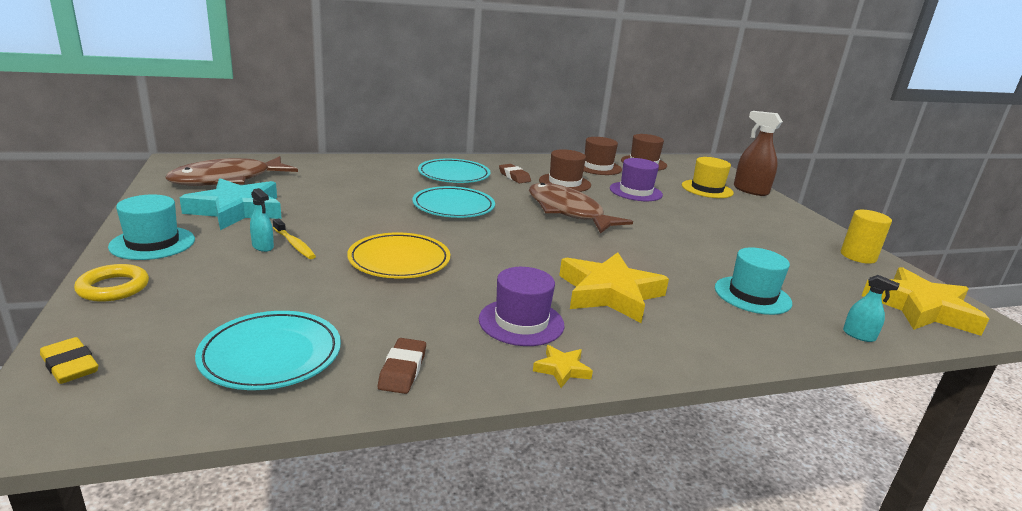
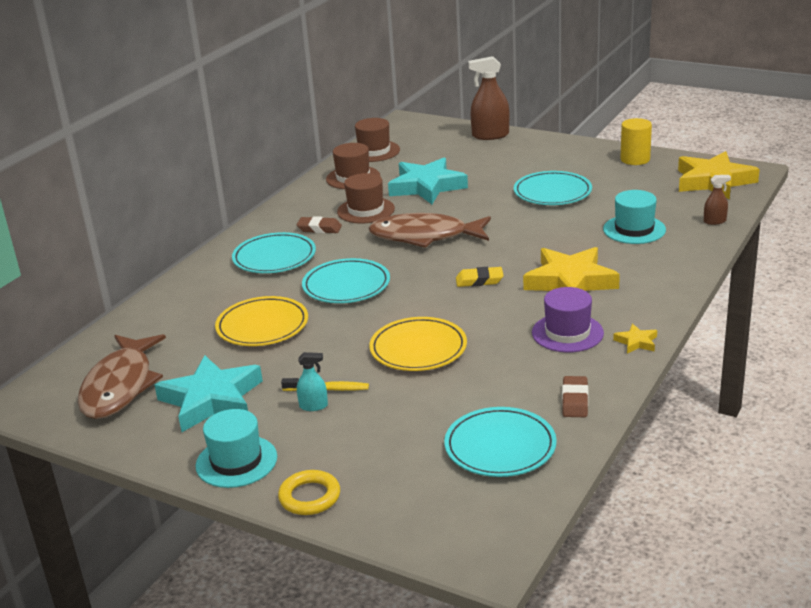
camera: 40 degrees left, 5 degrees up
yellow eraser [40,337,98,384] -> yellow eraser moved to [456,267,504,287]
brown eraser [378,338,426,394] -> brown eraser turned 45 degrees clockwise [562,376,588,417]
purple hat [610,158,663,201] -> turquoise star [388,158,468,204]
yellow hat [682,157,734,198] -> none
turquoise spray bottle [843,275,900,342] -> brown spray bottle [704,175,731,225]
none -> yellow plate [215,296,308,346]
none -> turquoise plate [514,171,592,205]

